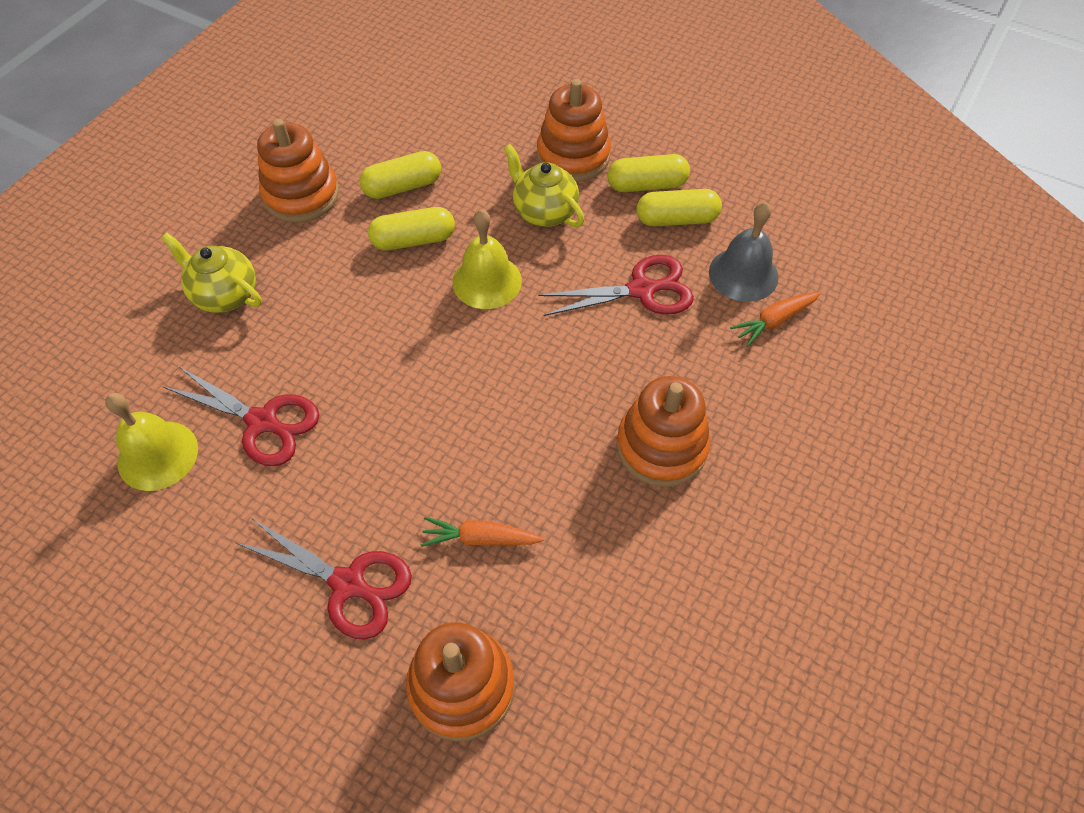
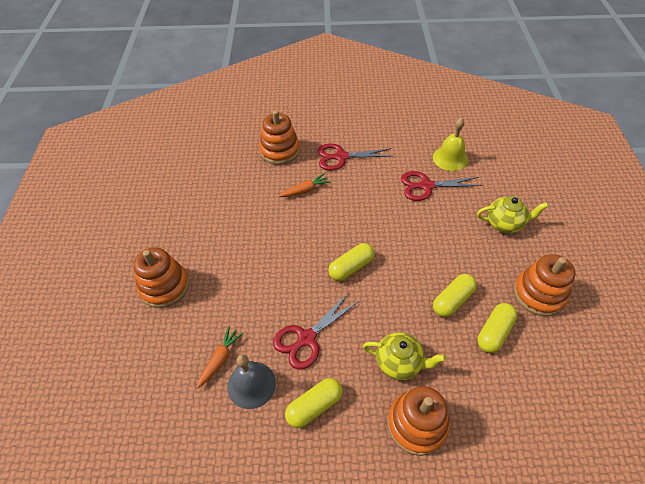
camera: 150 degrees right, 5 degrees down
yellow bell [452,209,522,309] -> none
yellow capsule [607,154,690,192] -> yellow capsule moved to [328,243,374,281]
orange stacking toy [616,376,711,487] -> orange stacking toy moved to [133,247,189,308]

